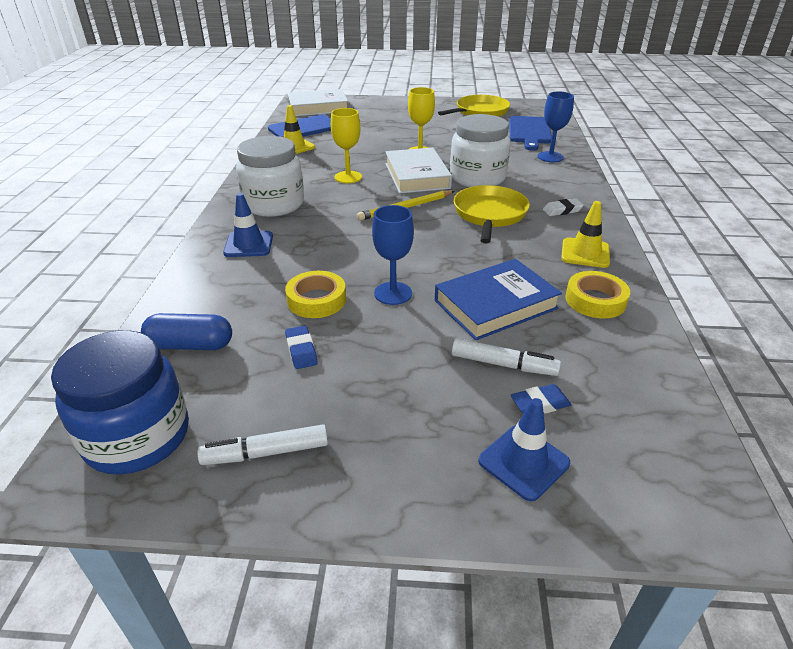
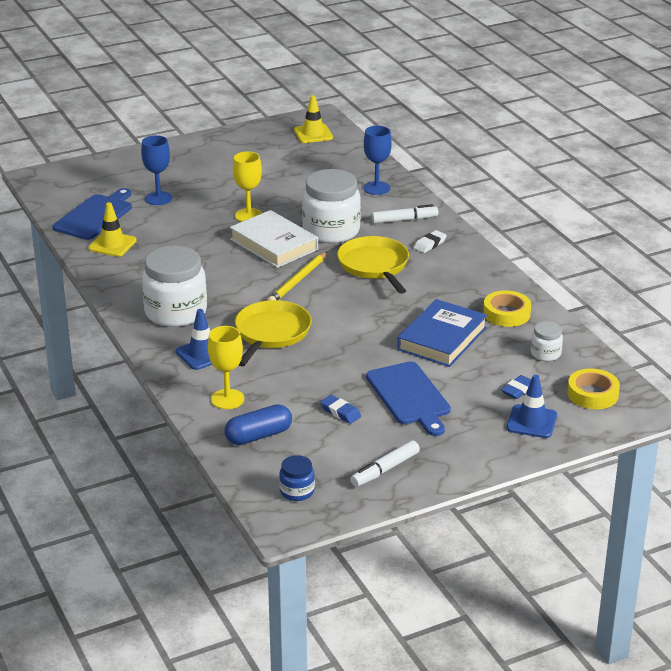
camera: 30 degrees left, 5 degrees down
blue jar [51,330,189,475] -> blue jar [279,455,315,501], size x0.47
yellow tape [285,271,346,318] -> yellow tape moved to [567,369,620,409]
white book [287,89,348,116] -> none
yellow goblet [331,108,362,183] -> yellow goblet moved to [208,326,244,409]
blue goblet [372,205,414,305] -> blue goblet moved to [141,135,173,205]
yellow pan [438,95,510,117] -> yellow pan moved to [235,300,312,366]
white marker [452,338,561,376] -> white marker moved to [371,204,439,224]
blue cutting board [509,116,552,151] -> blue cutting board moved to [366,361,451,436]
yellow traffic cone [561,201,610,268] -> yellow traffic cone moved to [294,95,333,143]
none -> white jar [531,321,563,361]

